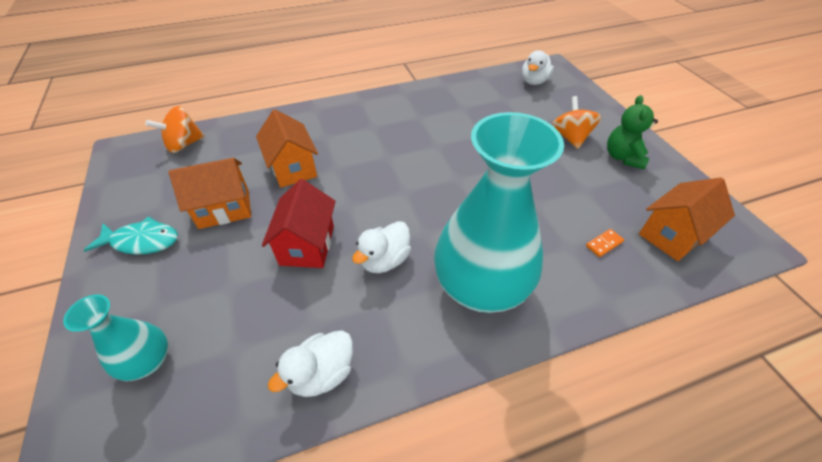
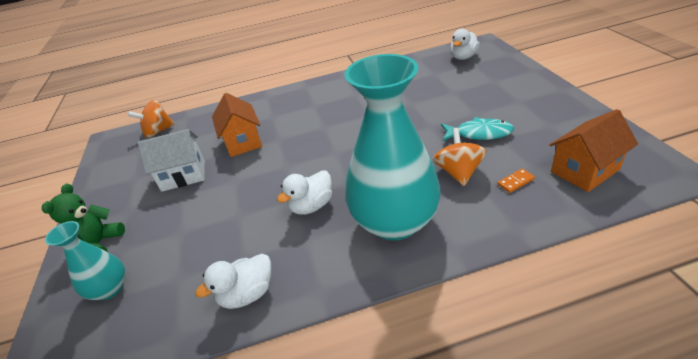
camera: 10 degrees right, 10 degrees down
turquoise fish [84,216,178,254] -> turquoise fish moved to [441,117,514,141]
orange house [169,158,251,229] -> white house [138,129,205,192]
red house [262,179,336,268] -> none
orange spinning top [552,96,601,149] -> orange spinning top moved to [433,128,487,186]
green teddy bear [607,95,658,169] -> green teddy bear moved to [42,184,125,252]

